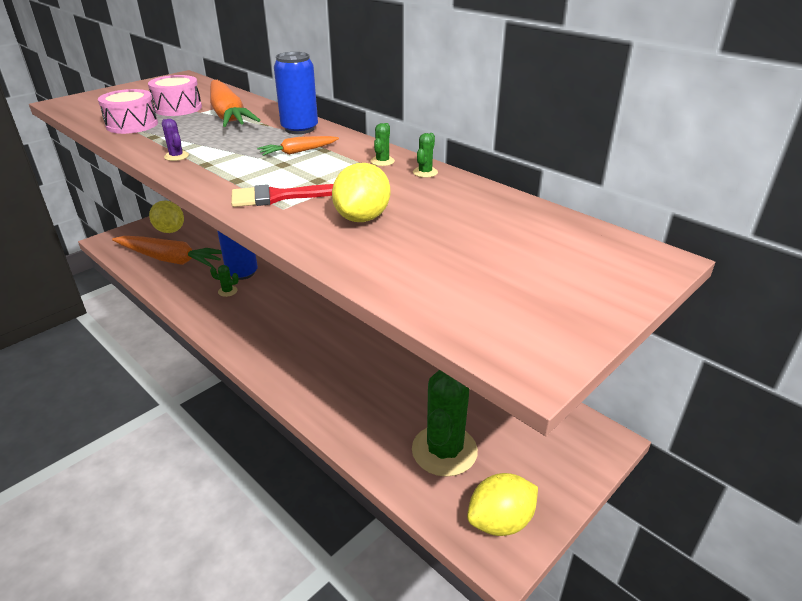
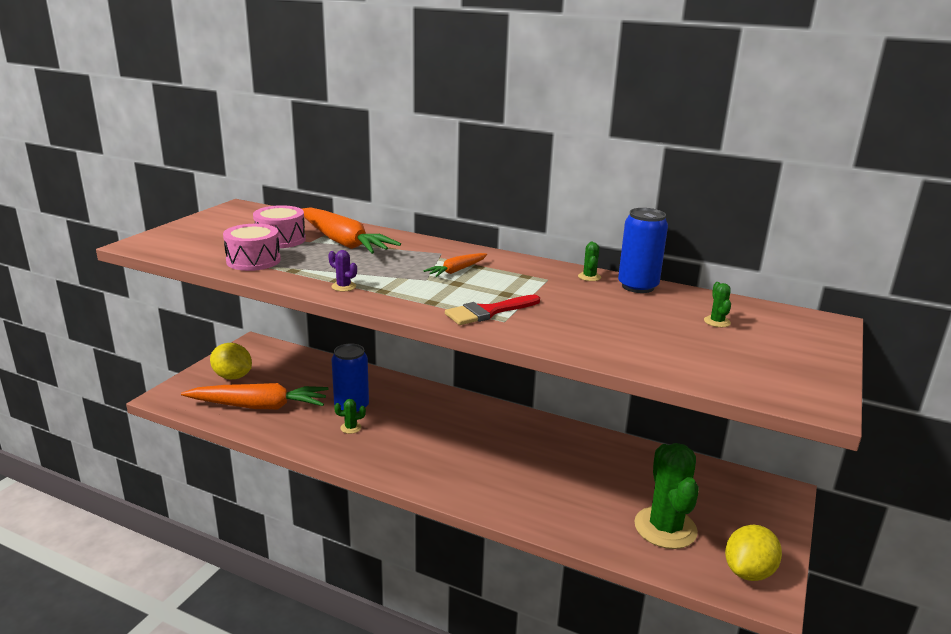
camera: 20 degrees left, 10 degrees down
blue can [274,52,318,134] -> blue can moved to [618,208,668,293]
yellow lemon [332,163,390,222] -> none
green cactus [371,123,395,166] -> green cactus moved to [704,282,731,327]

